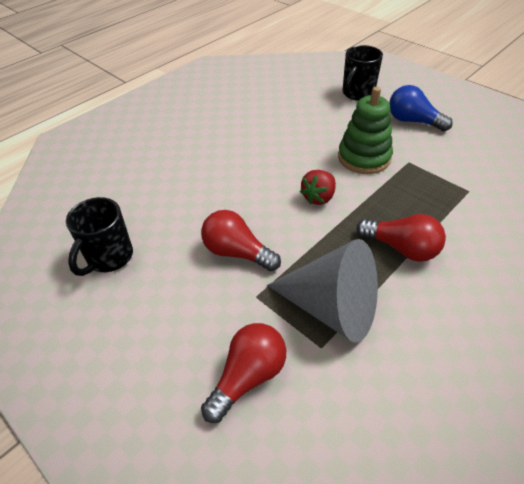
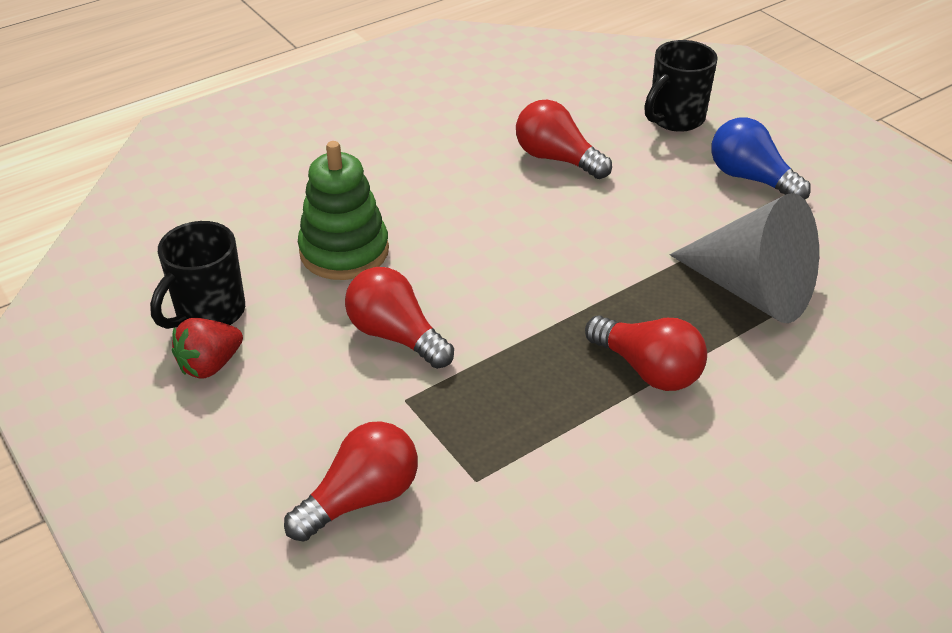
camera: 10 degrees right, 5 degrees down
grey cone [267,239,378,343] -> grey cone moved to [670,193,819,323]
red strawberry [300,170,336,205] -> red strawberry moved to [172,318,243,379]
green stacking toy [338,87,393,174] -> green stacking toy moved to [298,141,389,280]
none -> red light bulb [516,100,612,179]

